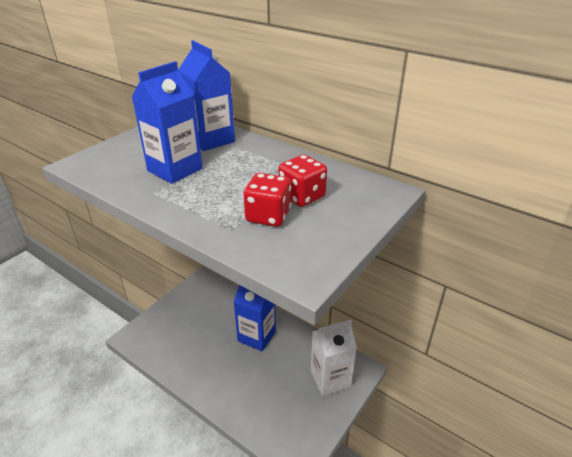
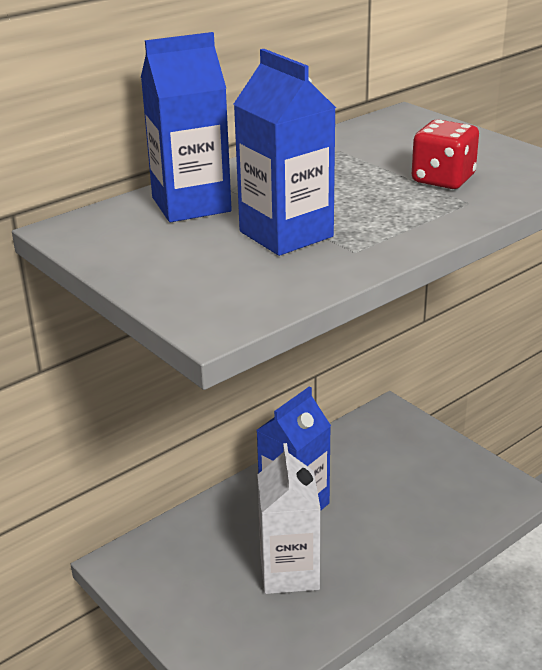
camera: 75 degrees left, 5 degrees down
red dice [278,155,327,207] -> none
white carton [311,320,357,396] -> white carton moved to [258,443,321,594]

